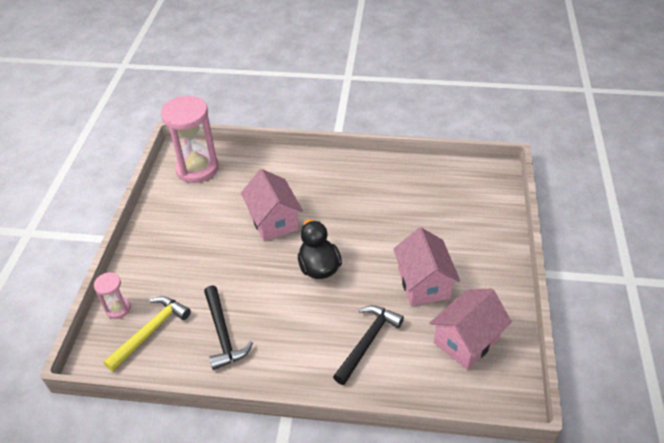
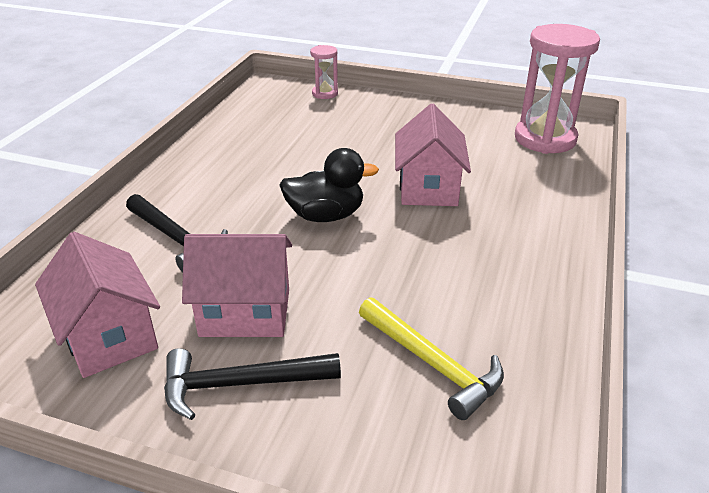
camera: 100 degrees right, 10 degrees down
yellow hammer [103,296,191,372] -> yellow hammer moved to [359,297,504,420]
black hammer [204,285,253,370] -> black hammer moved to [164,348,341,420]
pink house [241,169,303,242] -> pink house turned 75 degrees counterclockwise [395,104,471,206]

